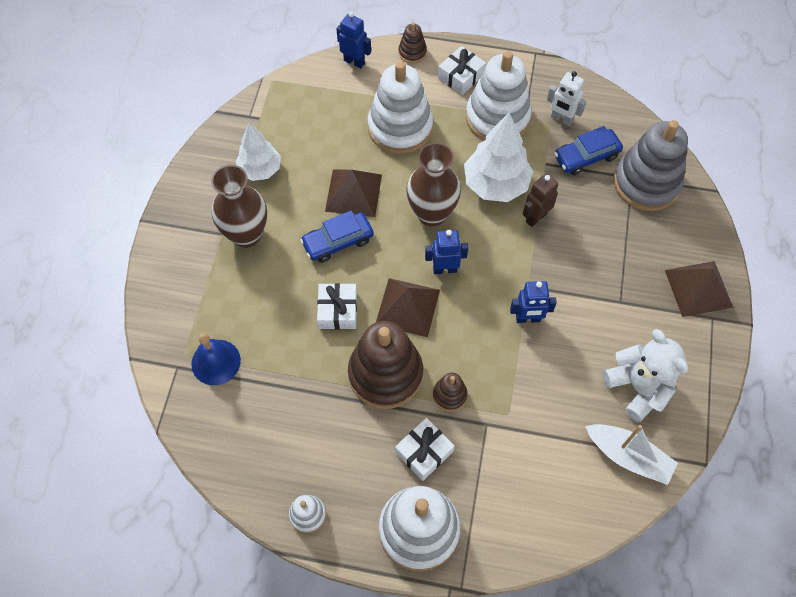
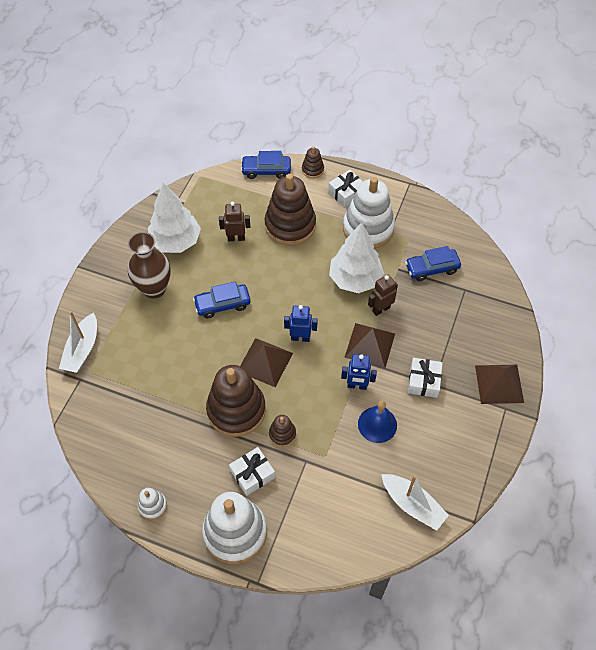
camera: 10 degrees right, 5 degrees down
blue bell [191,333,241,385] -> blue bell moved to [358,400,397,443]
white tree [236,123,281,181] -> white tree [148,183,201,253], size x1.50
white gift [317,283,357,329] -> white gift moved to [408,358,442,398]
brown pyramid [325,169,382,217] -> brown pyramid moved to [344,323,395,368]
blue robot [337,12,371,69] -> blue car [241,151,291,179]
white stacking toy [368,61,433,154] -> brown stacking toy [265,174,316,246]
brown vase [406,142,461,226] -> none
white robot [547,71,586,126] -> none
white teddy bear [603,329,688,422] -> none
grey stacking toy [613,120,688,211] -> none
none -> white boat [59,311,97,373]
none -> brown robot [219,202,250,241]

